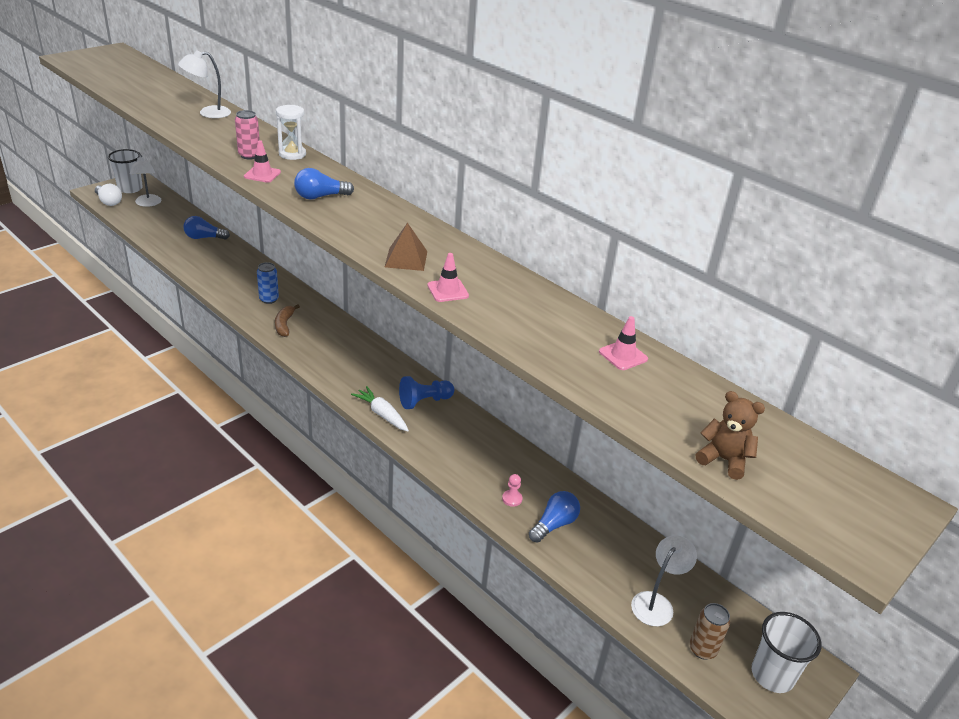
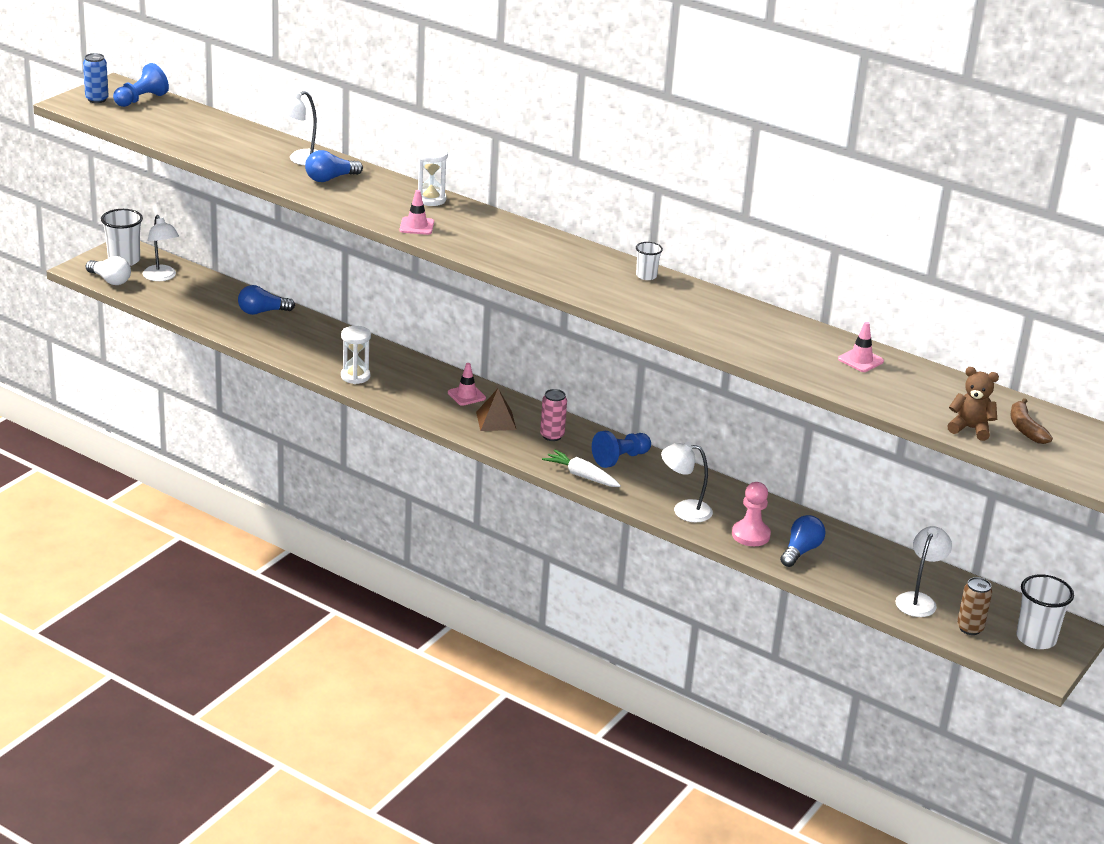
camera: 10 degrees left, 5 degrees down
pink can [235,110,260,160] -> pink can moved to [540,389,567,441]
blue can [257,262,279,304] -> blue can moved to [83,53,109,103]
brown banana [275,304,300,337] -> brown banana moved to [1011,398,1053,444]
blue light bulb [294,168,354,200] -> blue light bulb moved to [305,150,363,182]
brown pyramid [385,222,427,271] -> brown pyramid moved to [476,389,516,431]
pink traffic cone [427,253,469,302] -> pink traffic cone moved to [448,363,486,406]
pink pawn [502,474,522,507] -> pink pawn [732,482,771,546], size x1.81
none -> blue pawn [113,63,169,107]
none -> white hourglass [341,326,371,384]
none -> white cup [636,242,663,280]
none -> white lamp [661,441,713,522]

